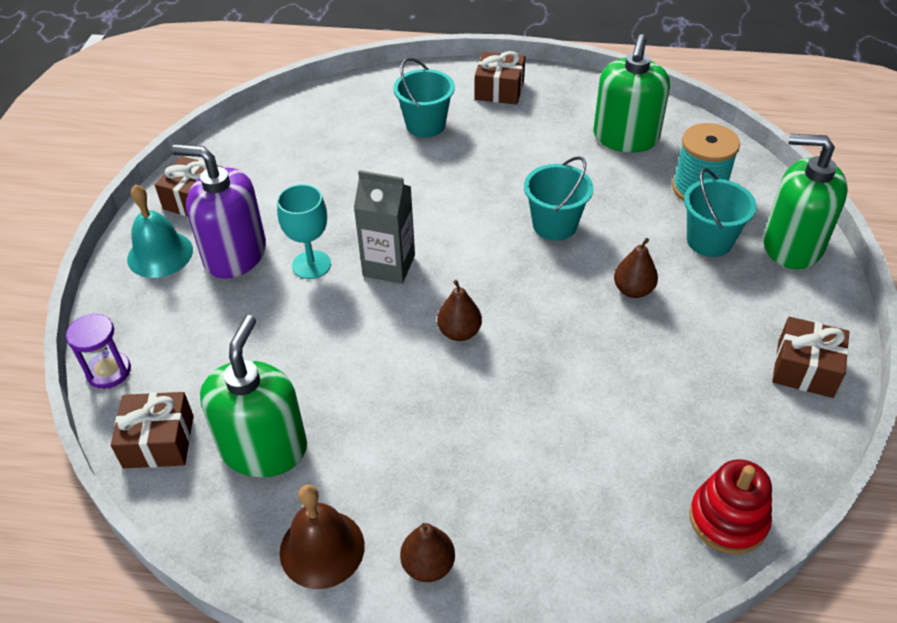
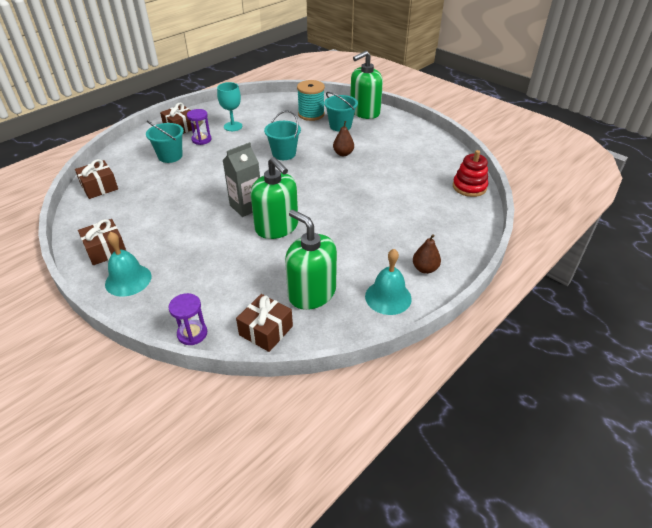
camera: 55 degrees left, 5 degrees down
purple soap dispenser [172,144,266,279] -> none
turquoise goblet [277,184,331,279] -> turquoise goblet moved to [217,82,242,131]
brown bell [280,485,365,589] -> turquoise bell [365,249,412,315]
brown pear [437,280,482,341] -> none
green soap dispenser [593,34,670,152] -> green soap dispenser moved to [250,157,298,239]
brown gift [772,317,849,398] -> brown gift moved to [75,159,118,199]
none -> purple hourglass [187,109,212,145]

